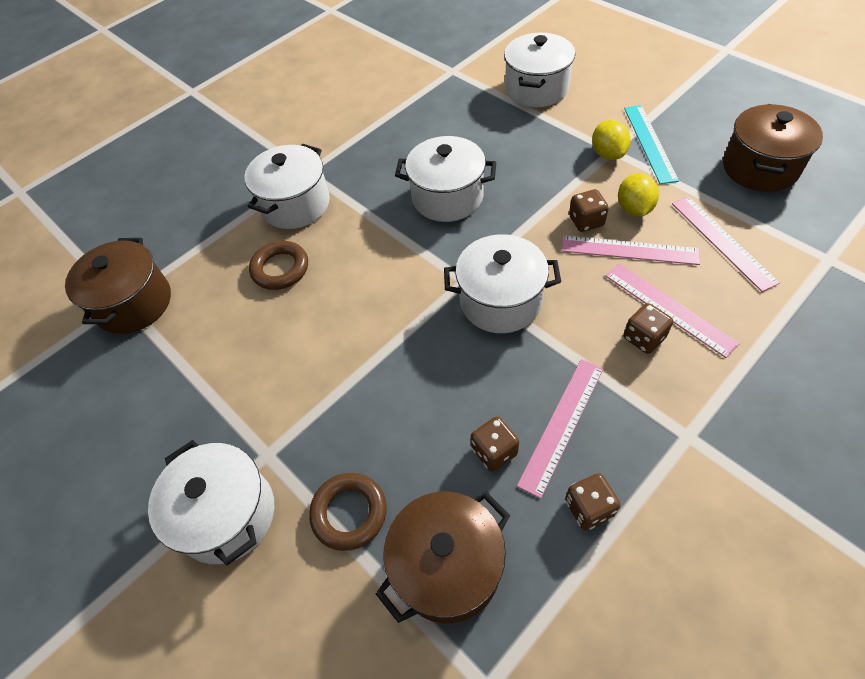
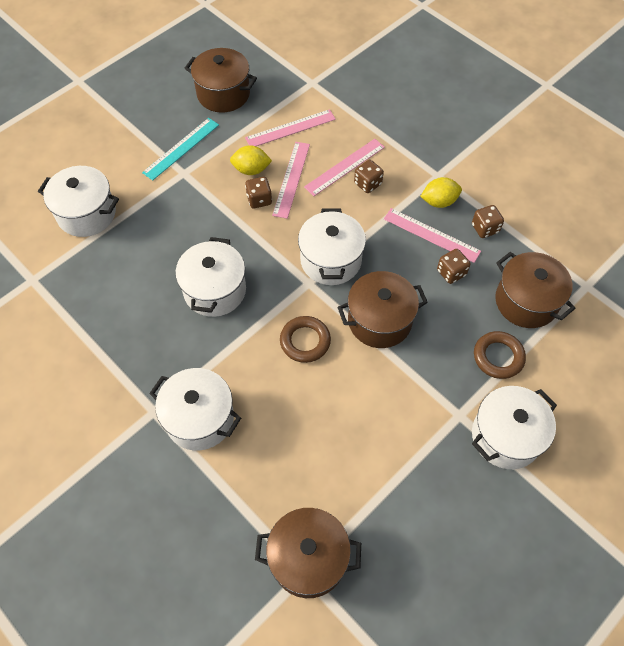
camera: 95 degrees left, 5 degrees up
brown ring [249,241,308,290] -> brown ring moved to [280,316,331,363]
yellow lemon [592,120,631,160] -> yellow lemon moved to [420,177,462,208]
turquoise ruler [624,105,679,184] -> turquoise ruler turned 45 degrees counterclockwise [142,118,219,181]
none -> brown pot [338,271,428,348]

